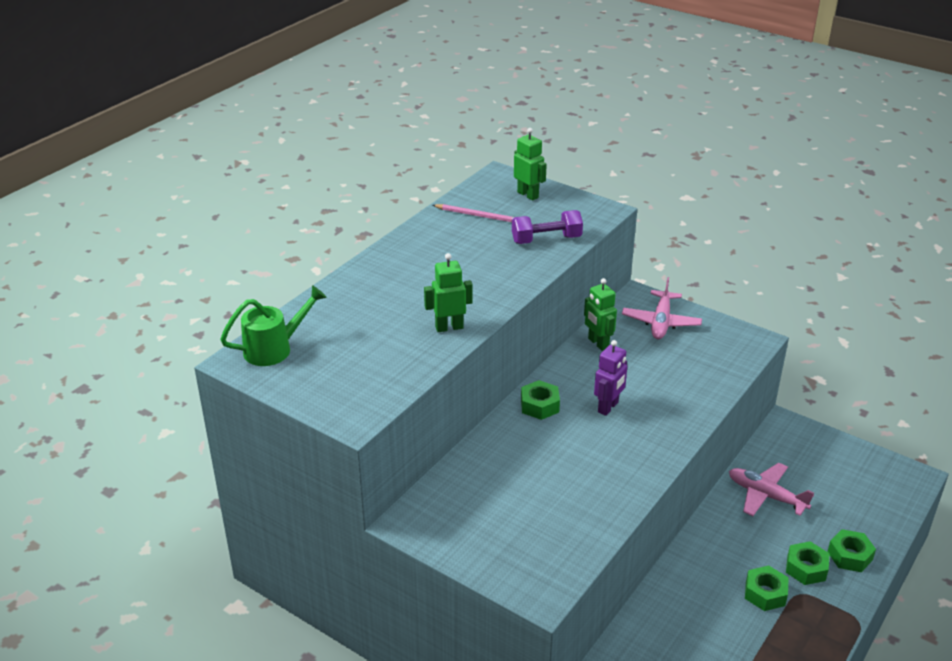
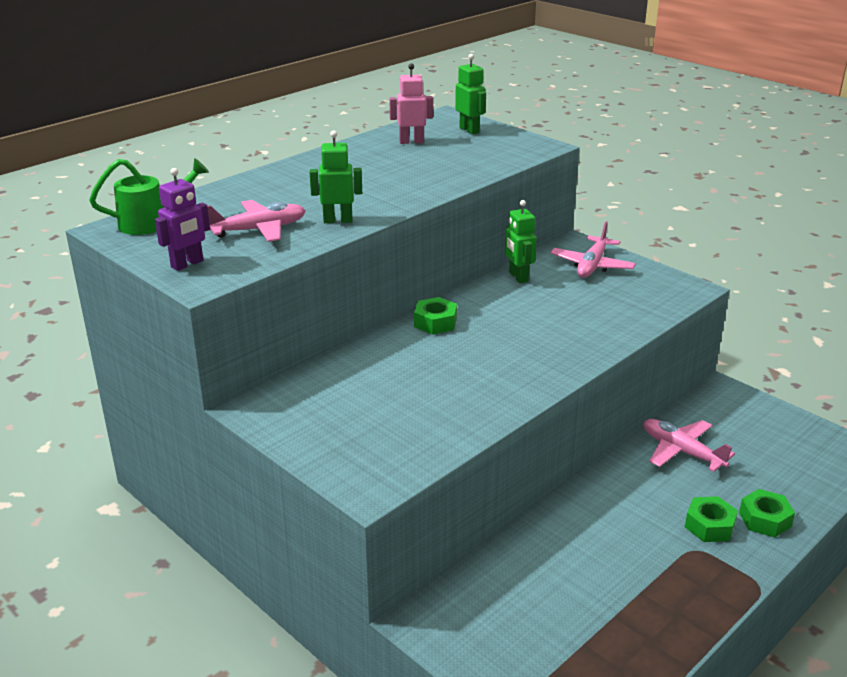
camera: 10 degrees right, 5 degrees down
pink pencil [433,204,514,222] -> pink robot [389,63,433,144]
purple dumbbell [512,210,583,244] -> none
purple robot [594,340,627,416] -> purple robot moved to [155,168,210,271]
green nut [745,565,789,611] -> none
none -> pink plane [207,200,306,242]

